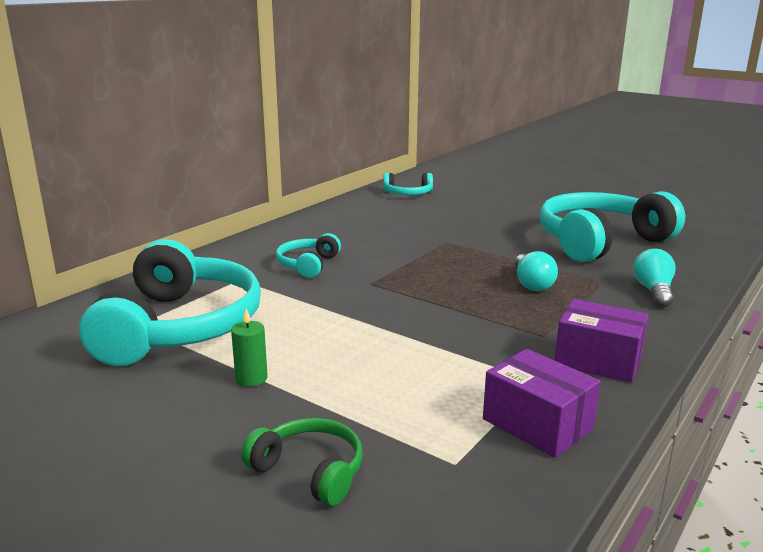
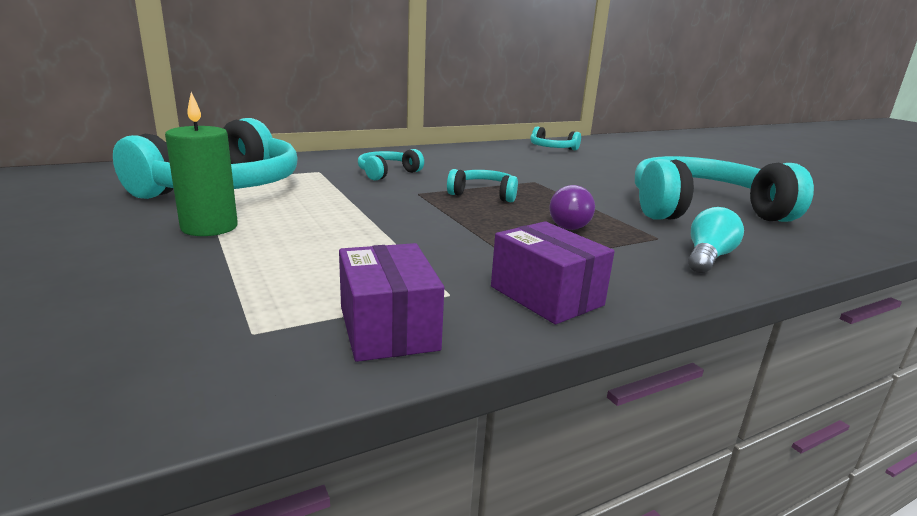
camera: 25 degrees right, 0 degrees up
green candle [231,308,268,387] -> green candle [165,92,238,236], size x1.76
green headphones [241,418,363,506] -> none
turquoise light bulb [515,251,558,291] -> purple light bulb [549,185,595,230]
none -> turquoise headphones [447,169,518,202]

